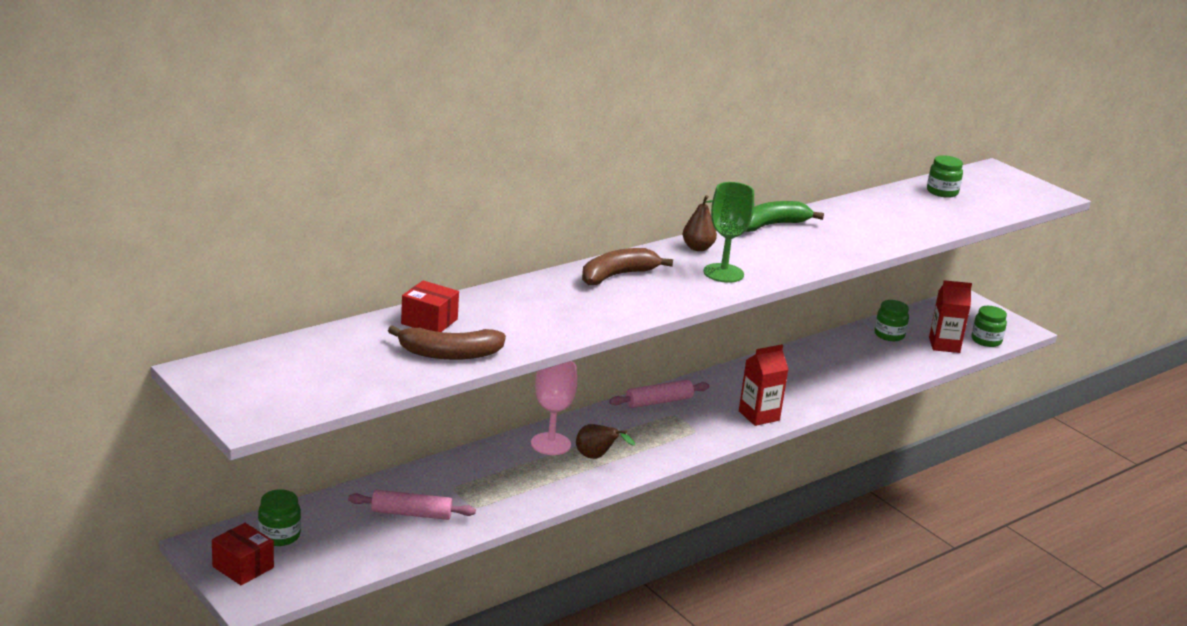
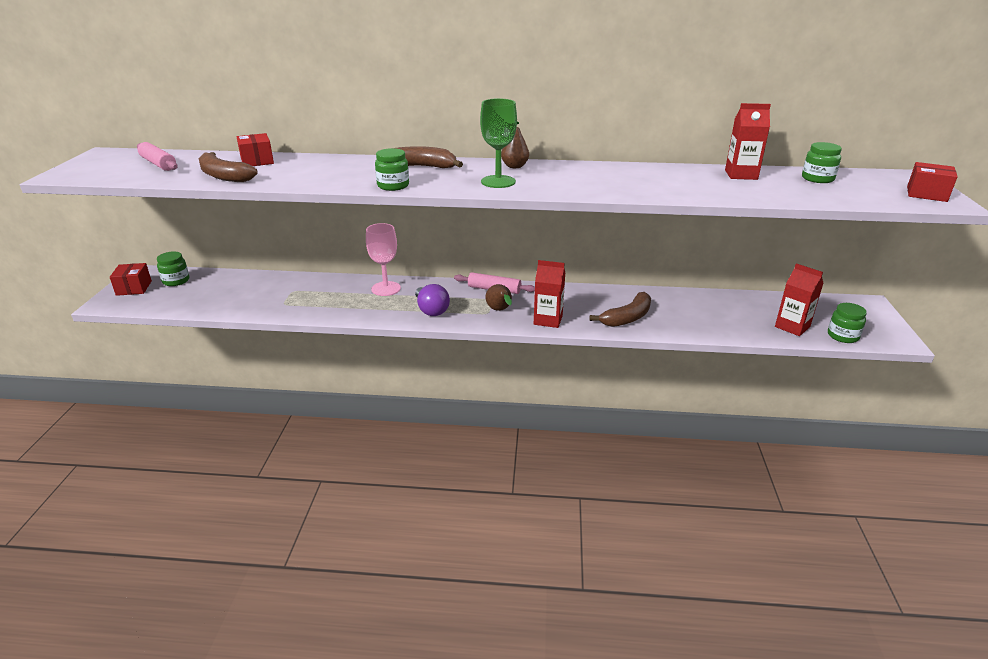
camera: 45 degrees right, 5 degrees up
pink rolling pin [348,490,476,520] -> pink rolling pin moved to [137,142,178,171]
brown pear [576,424,635,459] -> brown pear moved to [485,284,512,311]
green banana [745,201,824,232] -> none
green jar [874,300,909,341] -> green jar moved to [375,148,409,191]
none -> purple light bulb [415,284,450,316]
none -> brown banana [589,292,651,327]
none -> red carton [725,103,771,180]
none -> red box [907,162,958,202]

